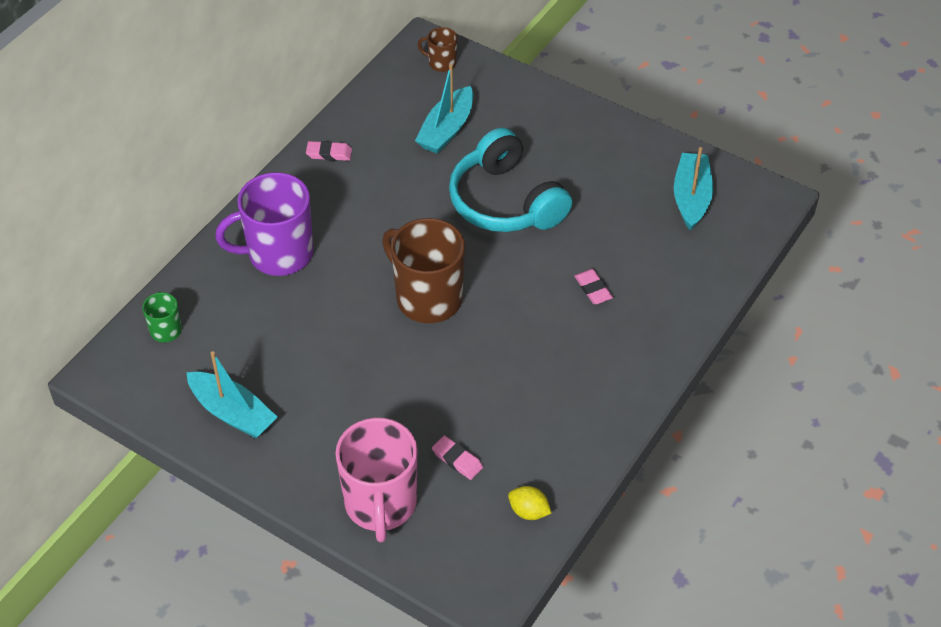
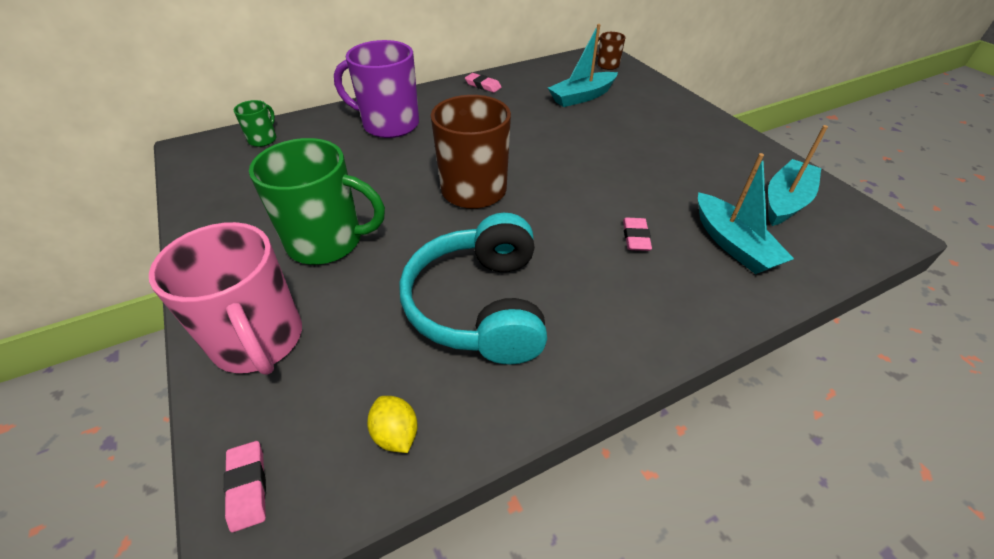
camera: 30 degrees right, 5 degrees down
turquoise boat [186,351,277,438] -> turquoise boat moved to [698,153,794,274]
pink mug [335,418,417,542] -> pink mug turned 60 degrees counterclockwise [149,222,302,375]
pink eraser [432,436,483,480] -> pink eraser moved to [224,441,266,532]
turquoise headphones [449,128,572,232] -> turquoise headphones moved to [399,213,547,364]
none -> green mug [249,138,385,265]

